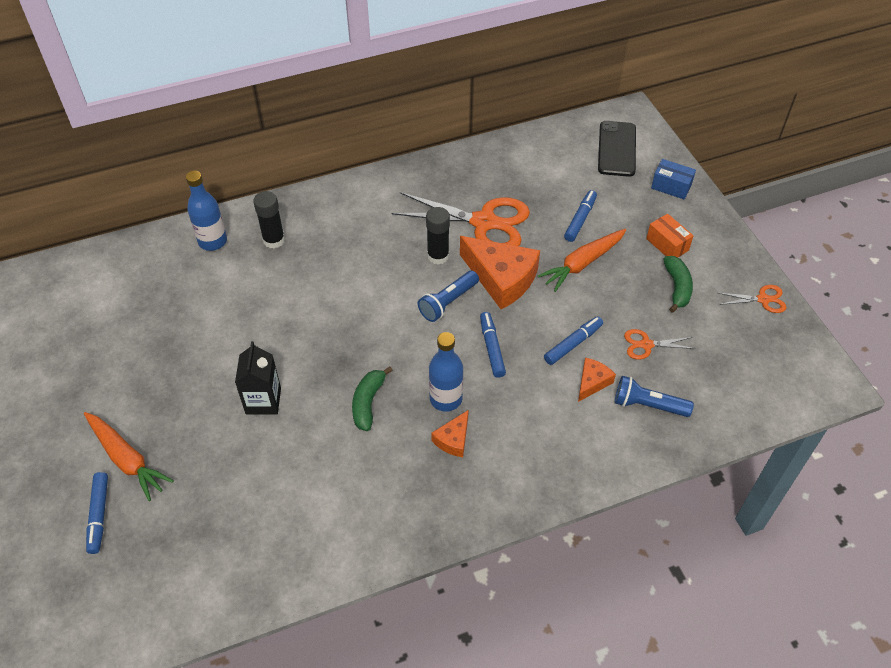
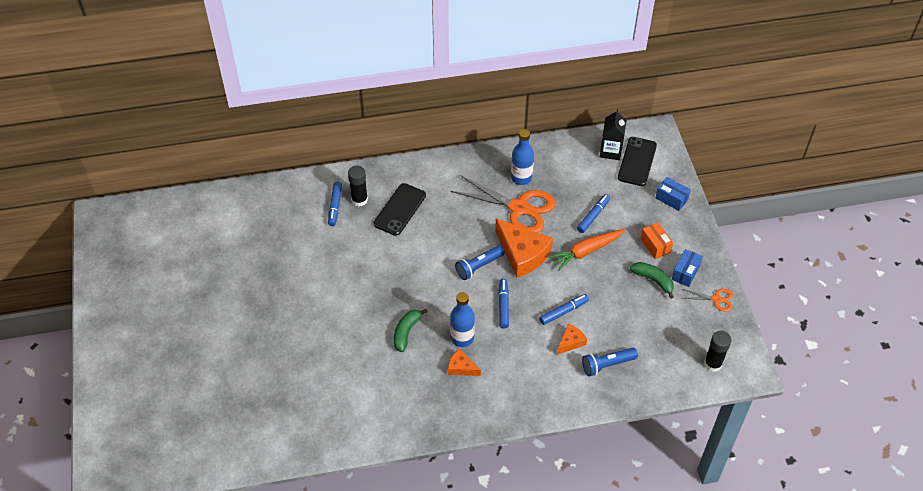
camera: 10 degrees right, 0 degrees up
orange carrot [84,412,174,501] -> none
blue marker [86,472,108,554] -> blue marker moved to [328,181,342,226]
blue bottle [186,171,227,251] -> blue bottle moved to [511,129,534,185]
black carton [235,341,281,415] -> black carton moved to [600,109,626,160]
black glue stick [426,207,450,265] -> black glue stick moved to [704,331,732,372]
orange cheese [431,410,469,457] -> orange cheese turned 75 degrees clockwise [448,349,481,376]
blue flashlight [615,376,694,417] -> blue flashlight turned 45 degrees counterclockwise [582,348,638,376]
orange scissors [624,329,695,359] -> none
green banana [664,256,693,313] -> green banana turned 60 degrees counterclockwise [630,262,674,299]
none -> black phone [373,183,426,236]
none -> blue box [672,249,703,287]

